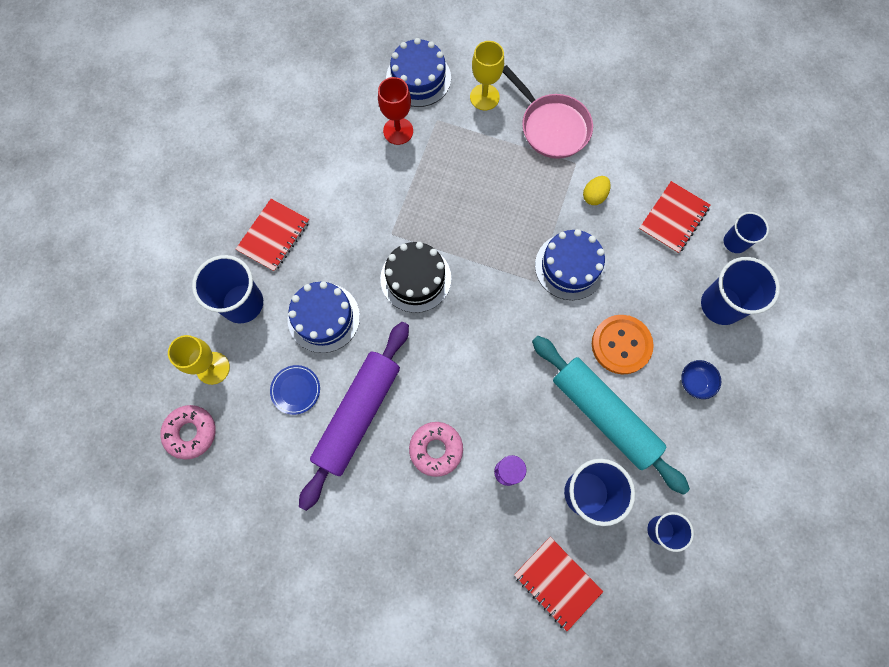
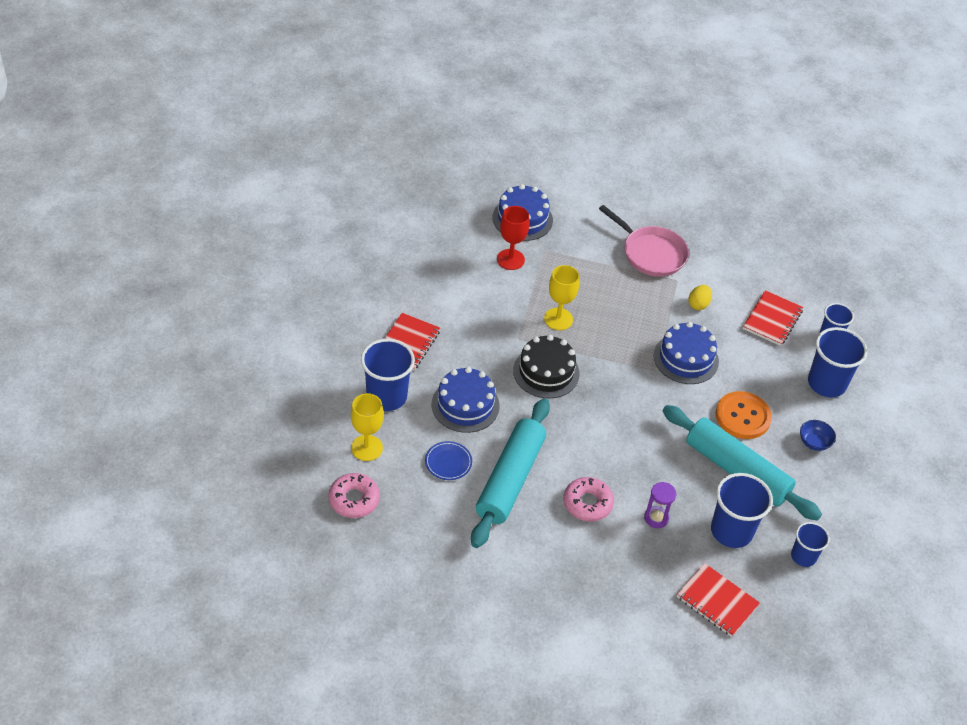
camera: 10 degrees left, 25 degrees down
purple rolling pin [299,322,409,511] -> turquoise rolling pin [471,398,550,548]
yellow goblet [470,41,504,110] -> yellow goblet moved to [544,265,579,330]

